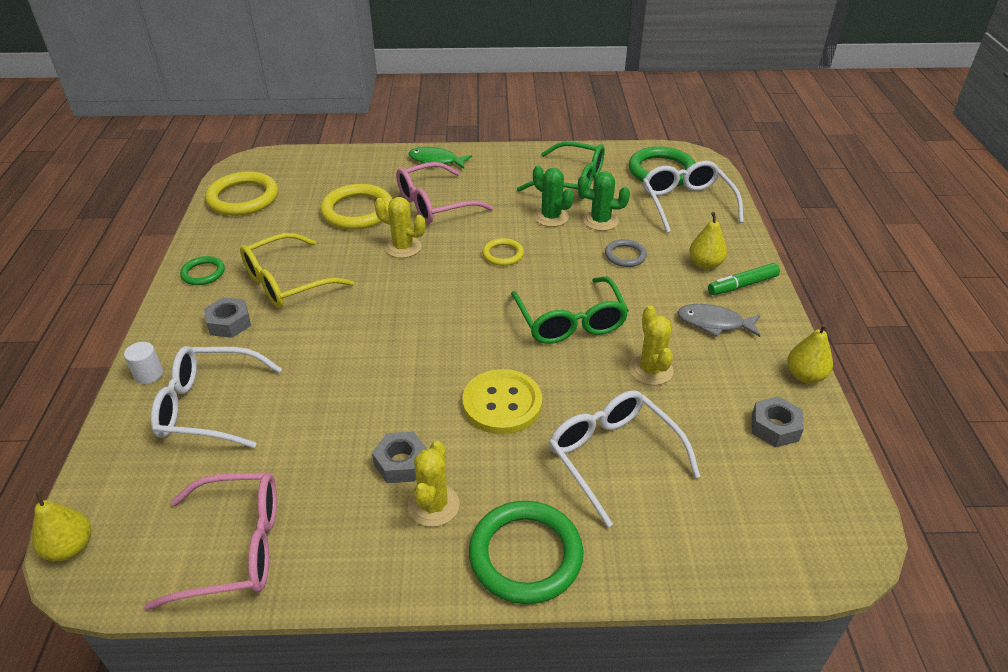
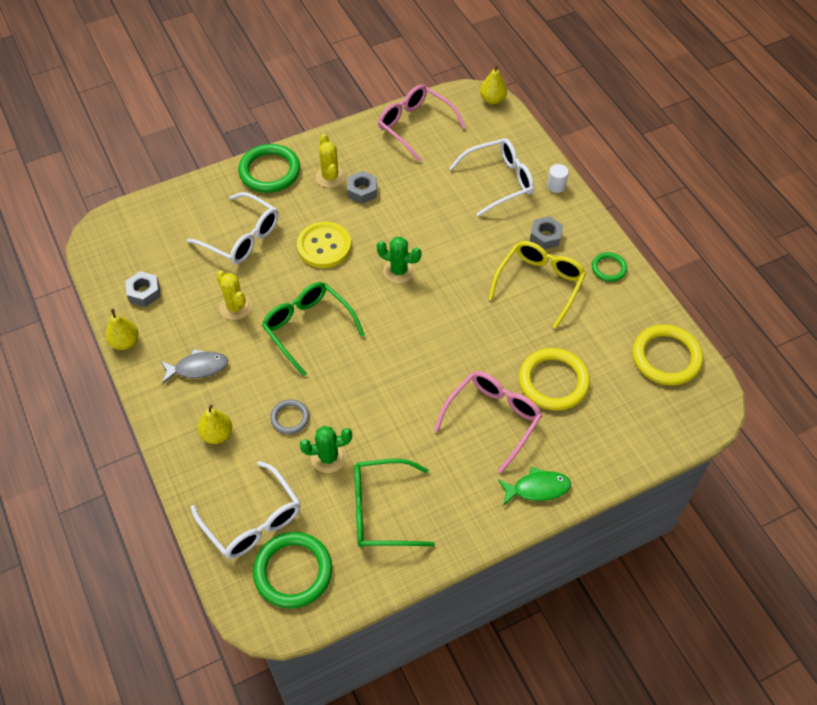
camera: 155 degrees right, 15 degrees up
pink glasses [144,472,277,611] -> pink glasses turned 75 degrees clockwise [378,85,465,162]
yellow cactus [374,197,425,258] -> none
yellow ring [482,238,524,266] -> none
green cactus [533,165,574,227] -> green cactus moved to [377,237,421,283]
green marker [708,263,780,295] -> none

